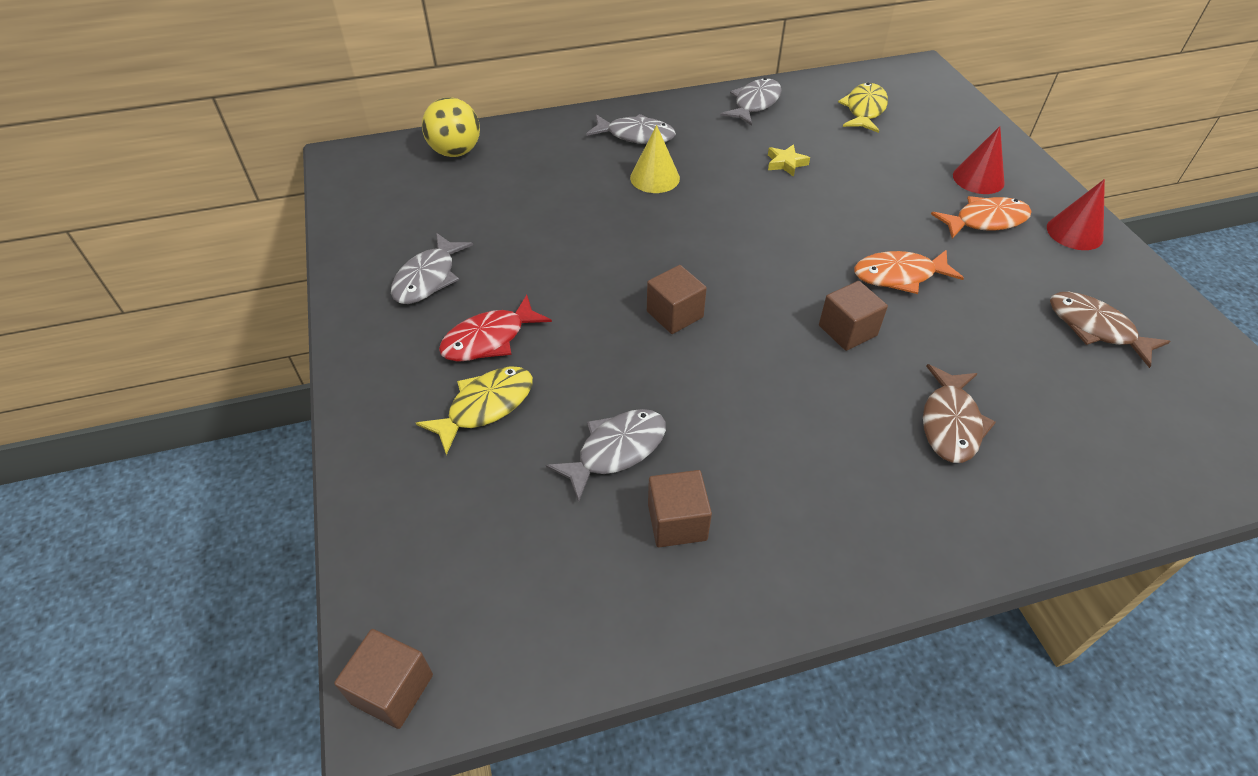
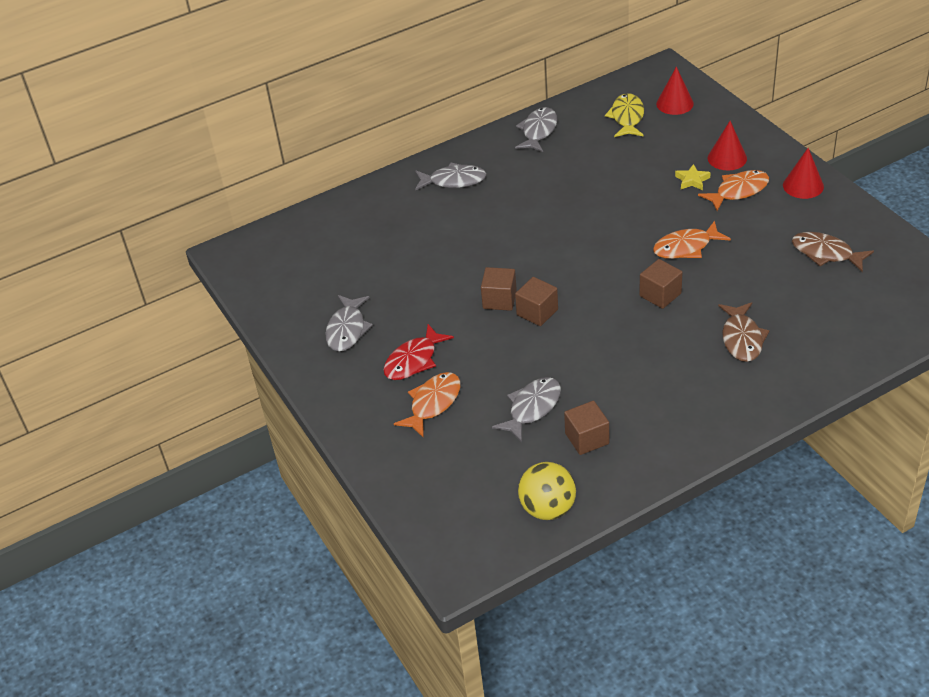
camera: 10 degrees left, 5 degrees down
brown cube [334,629,433,729] -> brown cube moved to [481,267,517,311]
yellow fish [416,366,533,455] -> orange fish [394,372,461,438]
yellow ball [422,97,480,157] -> yellow ball moved to [518,462,576,520]
yellow cone [630,125,680,193] -> none
yellow star [768,144,810,177] -> yellow star moved to [675,164,711,190]
none -> red cone [656,66,694,115]

